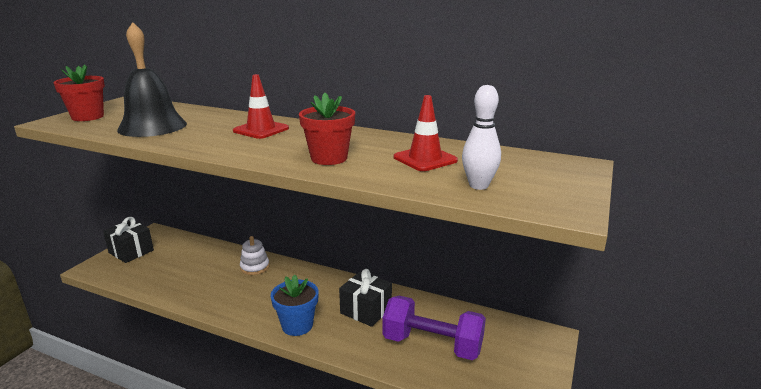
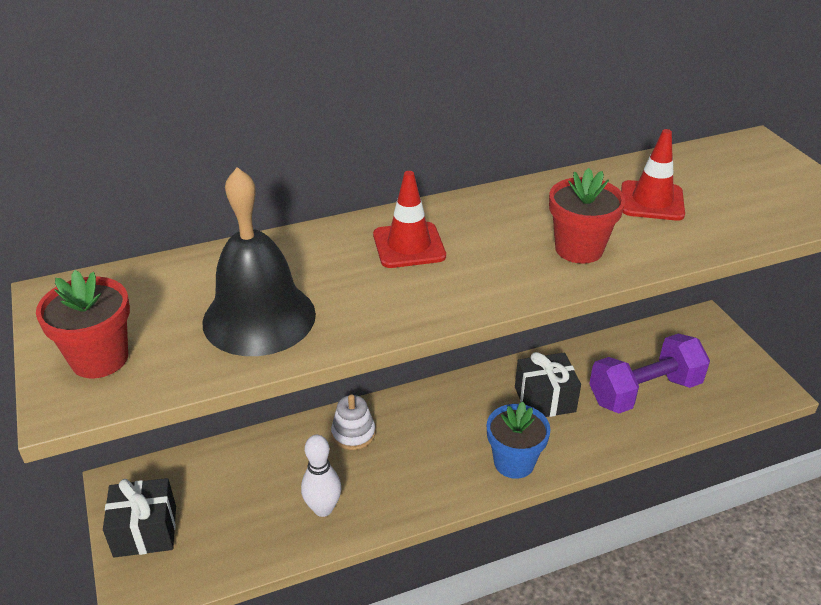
camera: 45 degrees left, 15 degrees up
white bowling pin [462,85,501,190] -> white bowling pin moved to [301,435,341,517]

